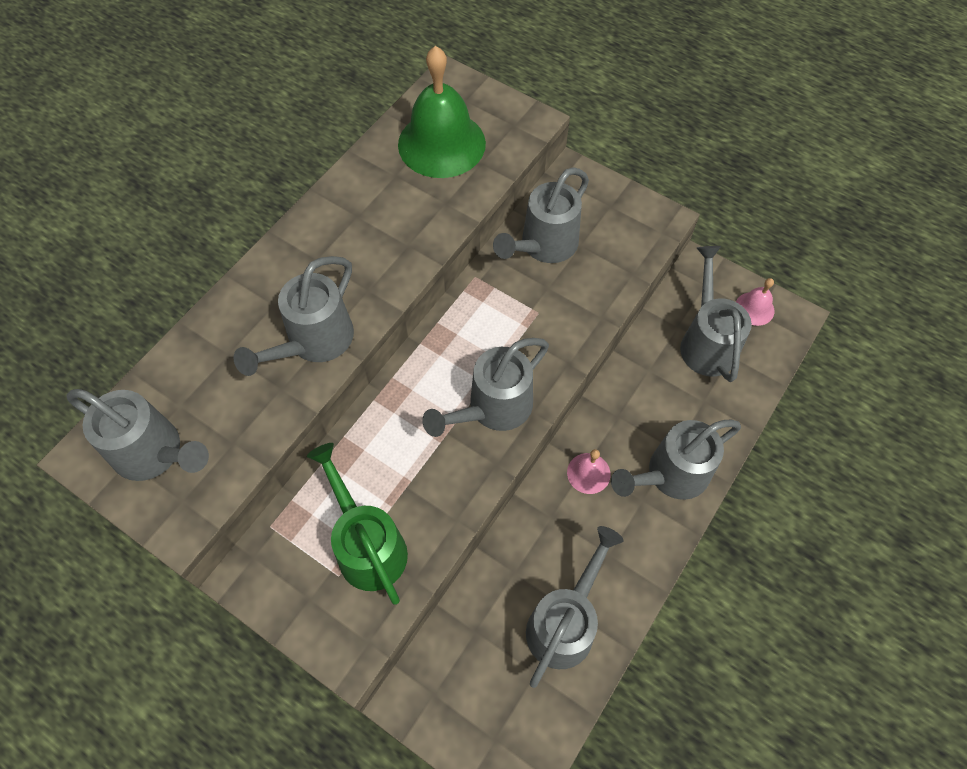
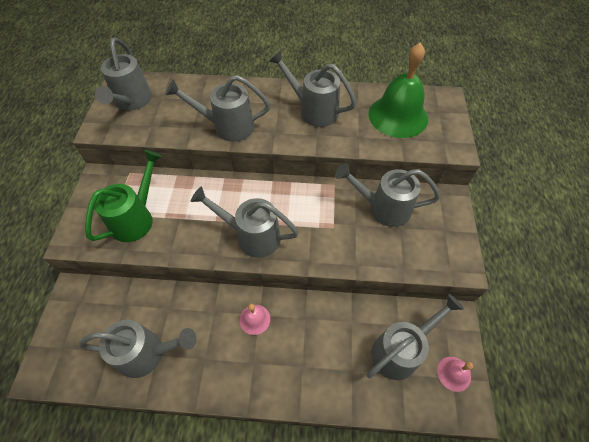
camera: 60 degrees right, 5 degrees down
grey watering can [611,420,741,500] -> grey watering can moved to [269,50,356,127]

